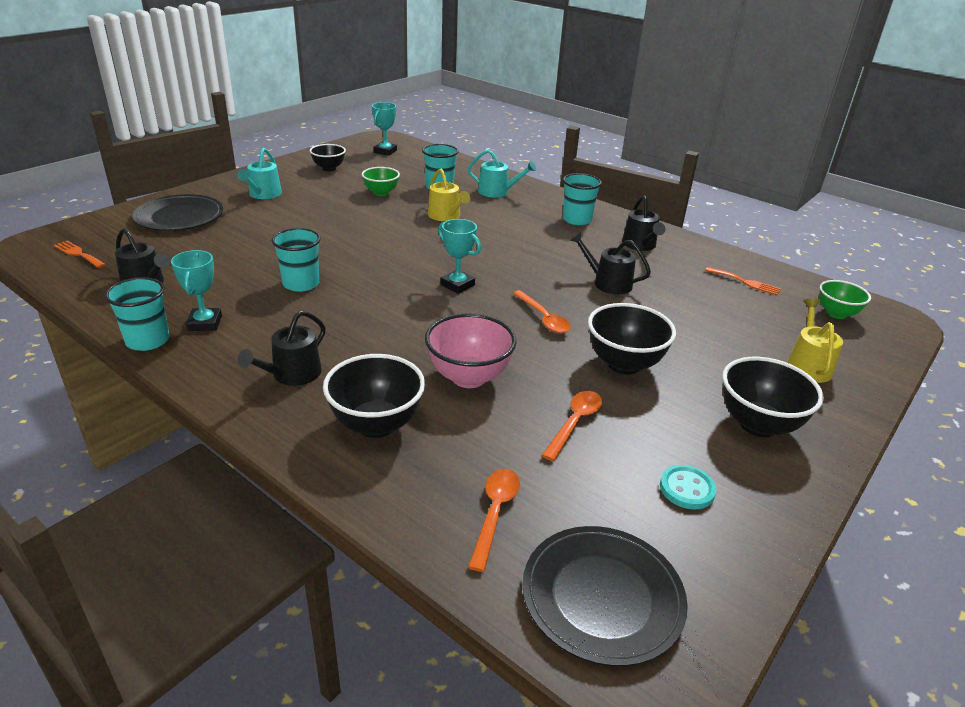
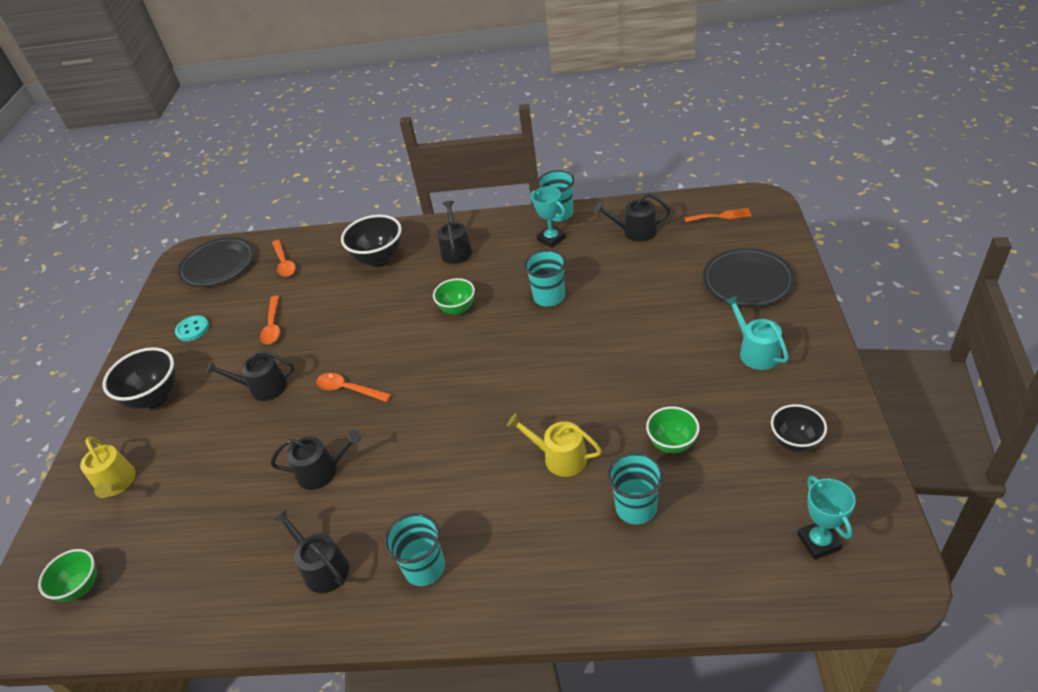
camera: 150 degrees right, 10 degrees up
pink bowl [425,313,517,388] -> none
turquoise trophy [438,219,481,294] -> none
turquoise watering can [468,150,536,197] -> none
black bowl [588,303,676,375] -> black watering can [206,350,294,401]
orange fork [705,267,781,295] -> none
none -> green bowl [433,278,475,315]

